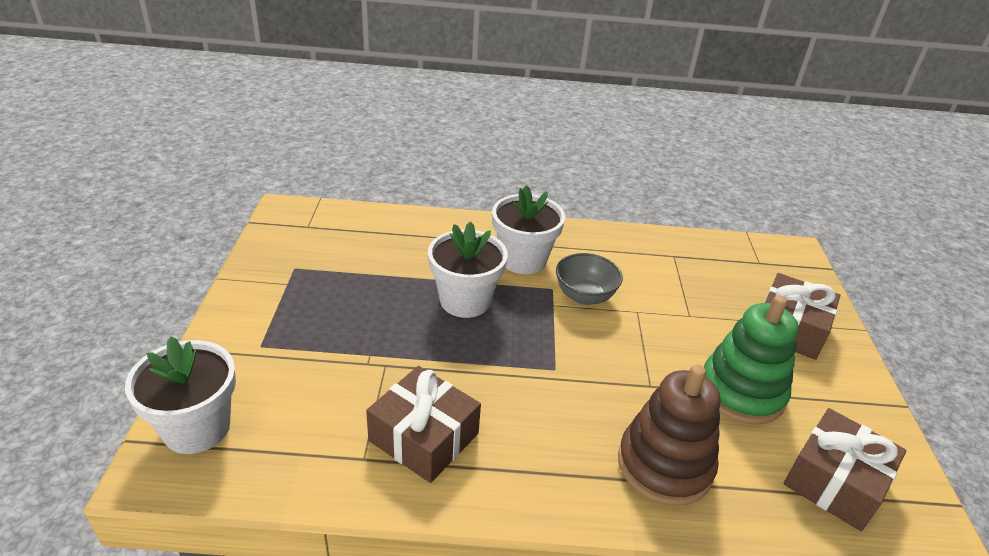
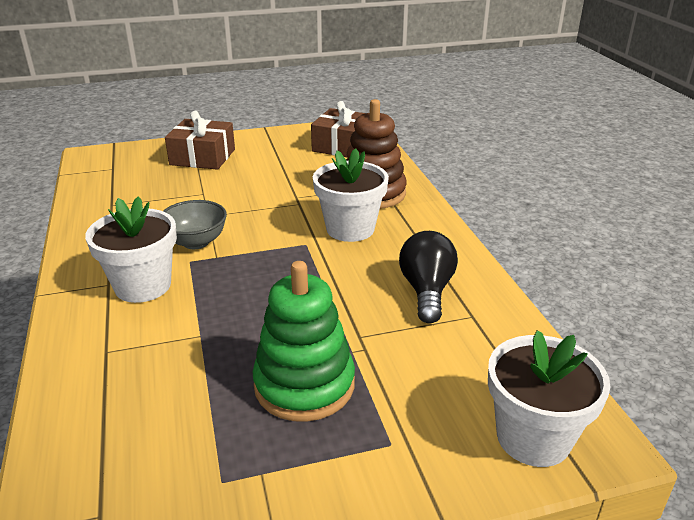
camera: 105 degrees left, 5 degrees down
brown gift [366,366,481,483] -> black light bulb [399,231,458,324]
white flower pot [428,221,508,318] -> white flower pot moved to [313,148,389,242]
green stacking toy [704,295,798,425] -> green stacking toy moved to [253,261,355,422]

